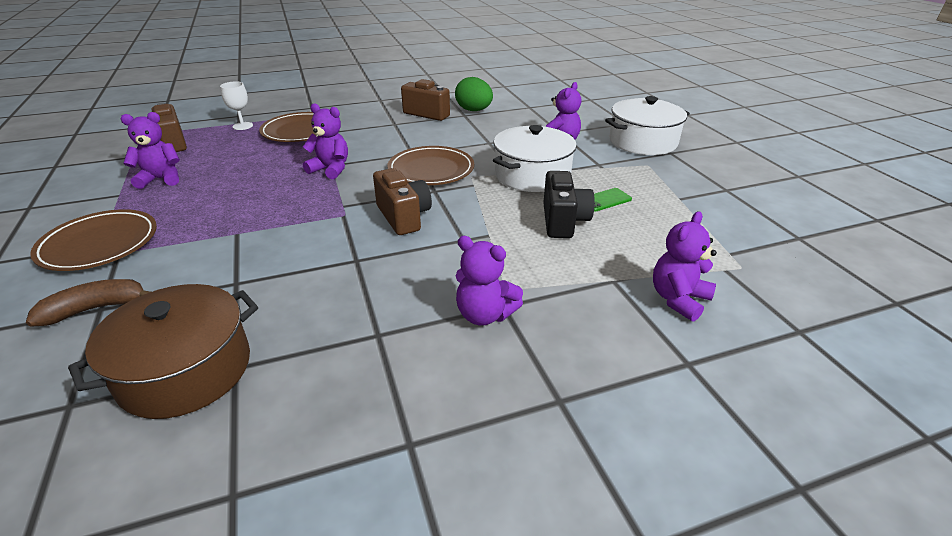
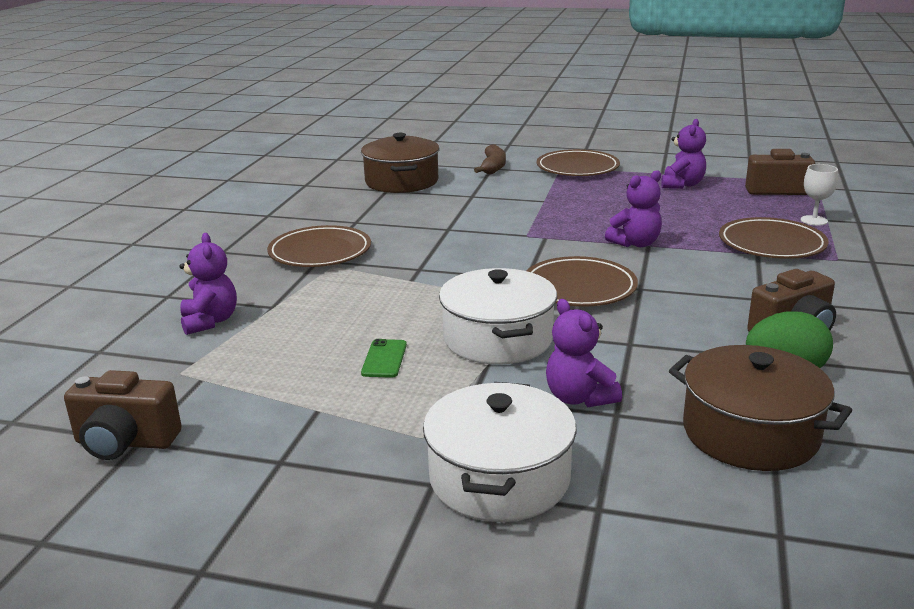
camera: 125 degrees right, 10 degrees down
brown camera [373,168,432,235] -> brown camera moved to [64,370,182,460]
purple teddy bear [456,236,523,326] -> brown plate [267,225,371,267]
black camera [543,171,595,238] -> none
none -> brown pot [669,345,852,471]

